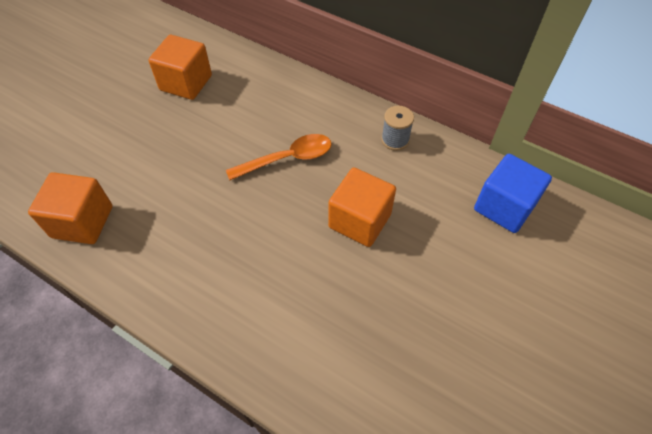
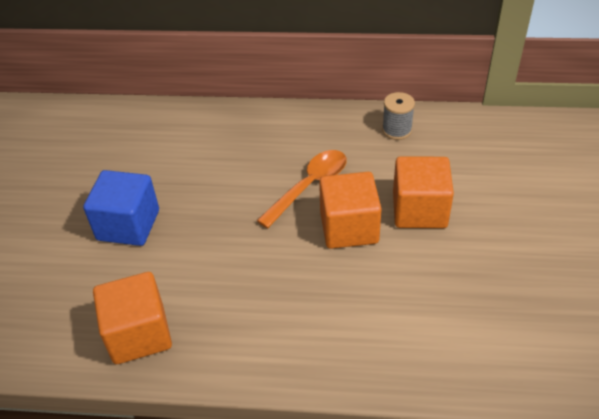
camera: 25 degrees left, 10 degrees down
orange cube [148,35,212,100] -> orange cube moved to [319,172,382,249]
blue cube [474,154,552,233] -> blue cube moved to [83,170,159,246]

